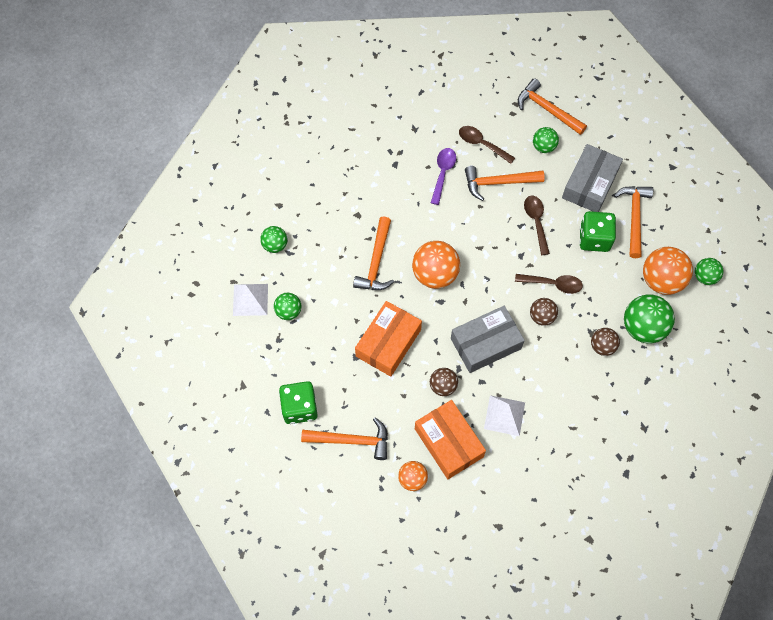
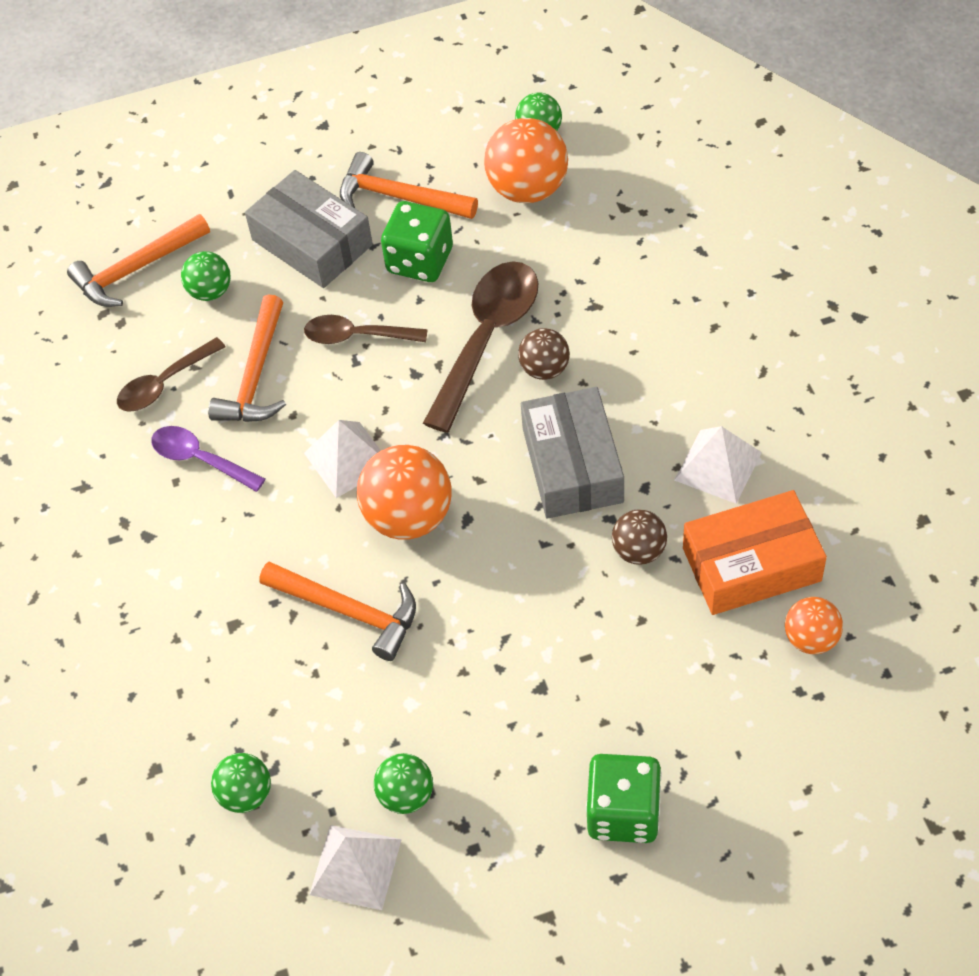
camera: 70 degrees left, 10 degrees down
orange hammer [301,417,388,460] -> none
orange box [355,301,422,377] -> none
brown spoon [515,274,583,294] -> brown spoon [423,261,538,433], size x1.70
brown ball [591,328,620,356] -> none
green ball [624,294,675,344] -> none
none -> white pyramid [304,420,381,498]

